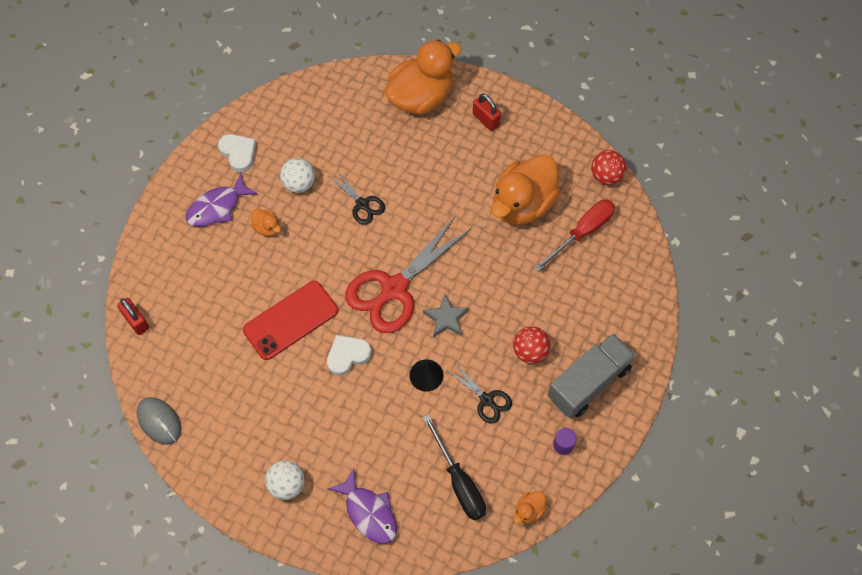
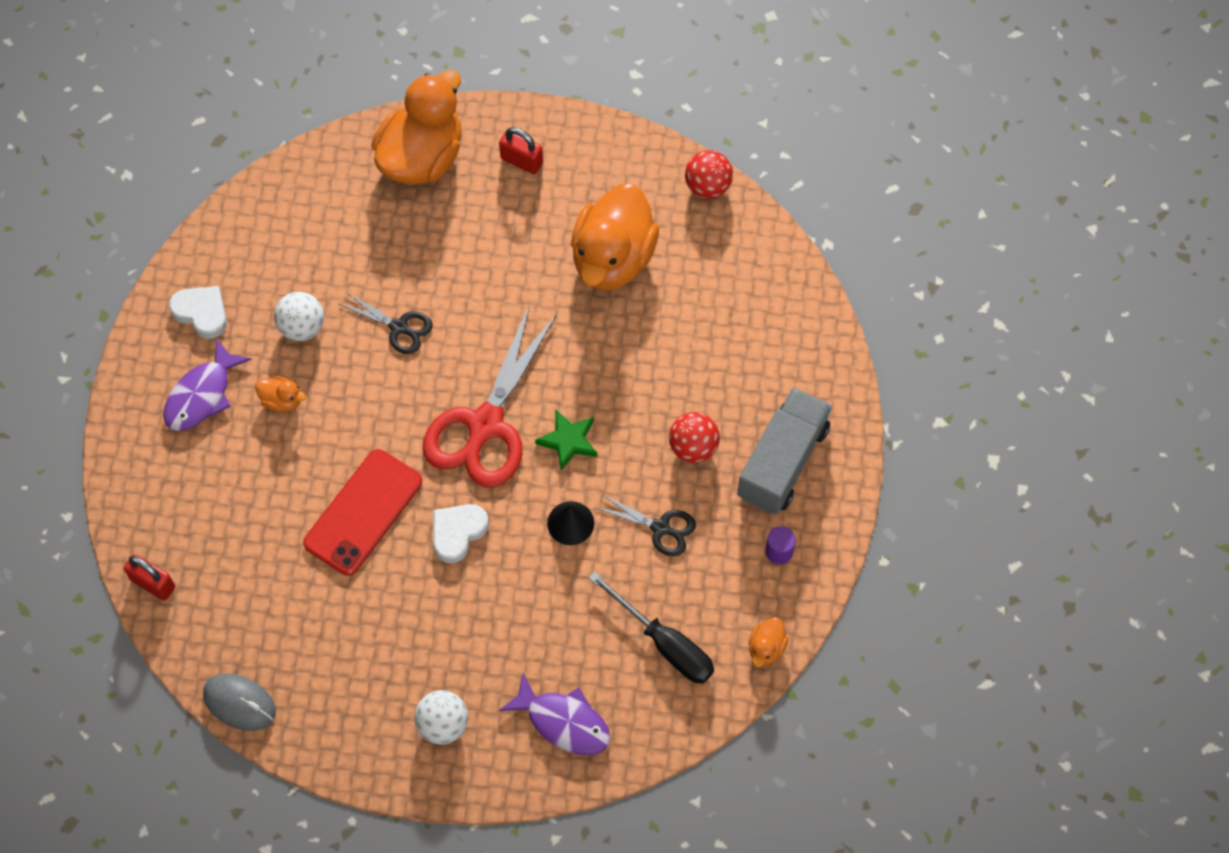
camera: 20 degrees left, 0 degrees up
grey star [423,295,469,337] -> green star [535,410,597,471]
red screwdriver [534,200,615,272] -> none

